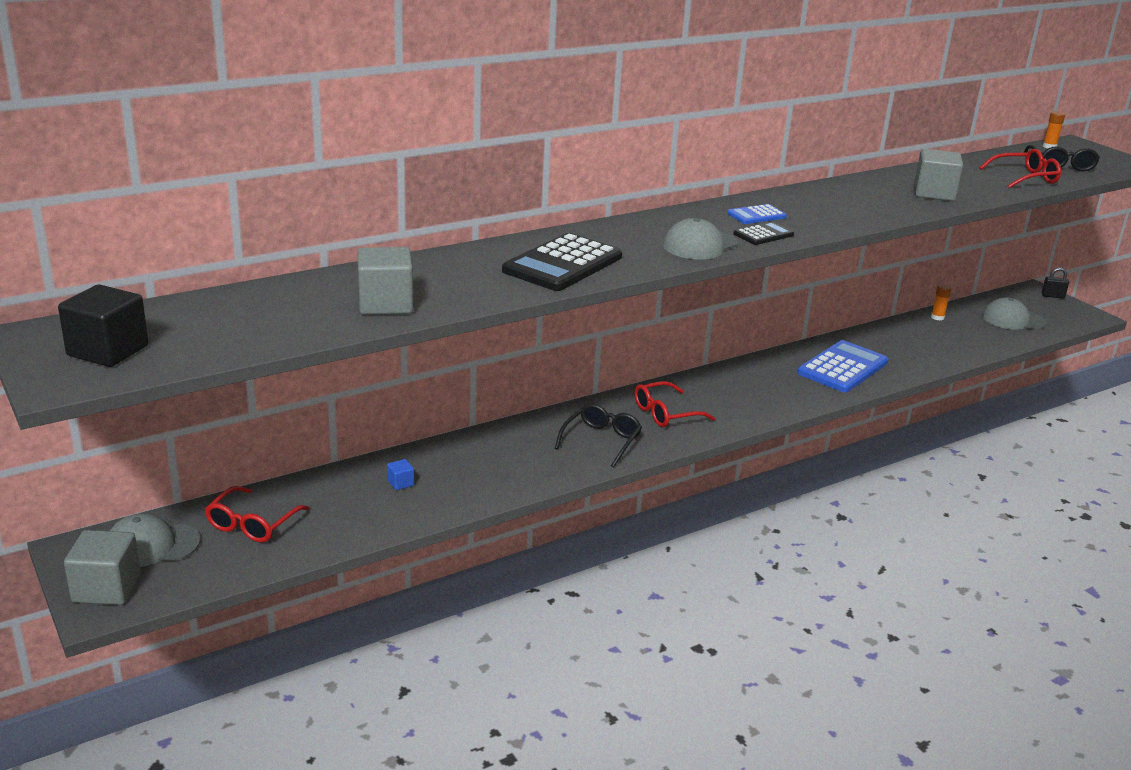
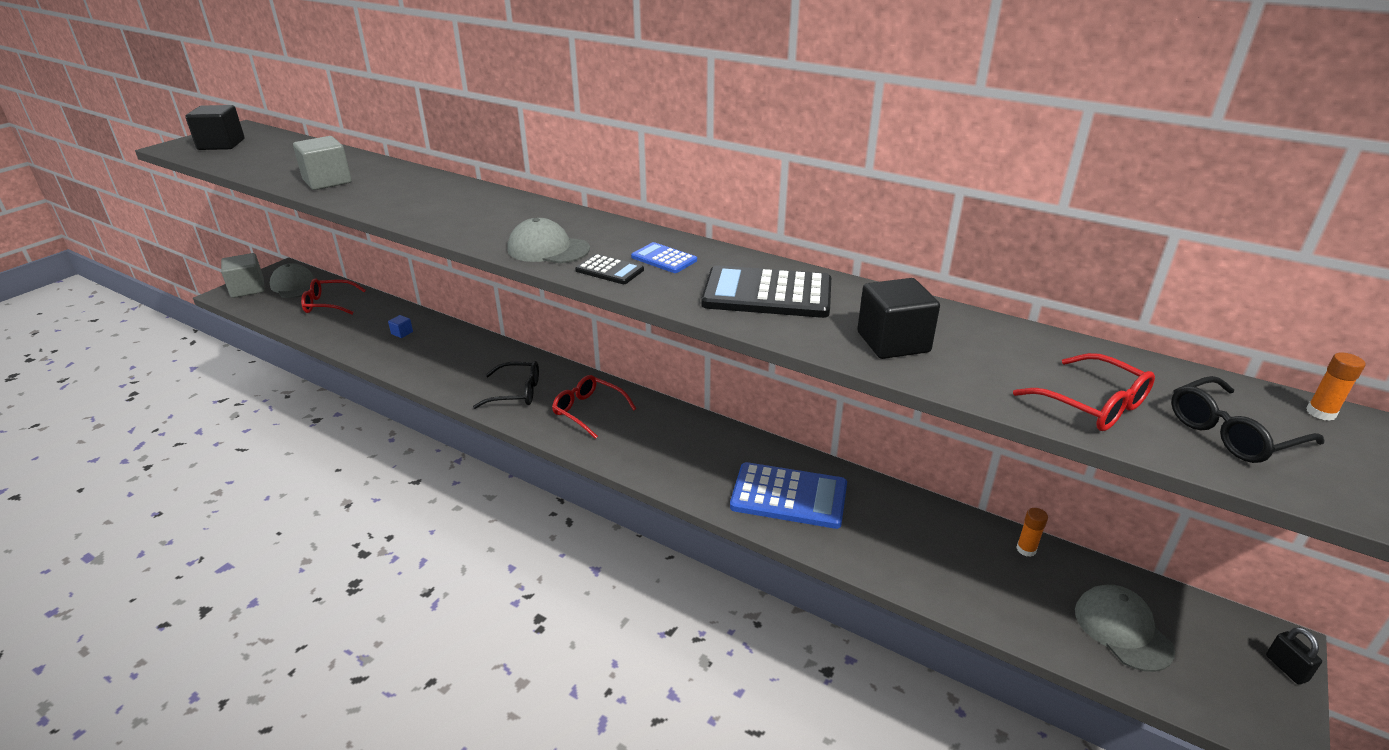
camera: 65 degrees right, 5 degrees up
black calculator [502,233,622,291] -> black calculator moved to [701,265,831,318]
grey cube [914,149,963,201] -> black cube [857,278,940,359]

